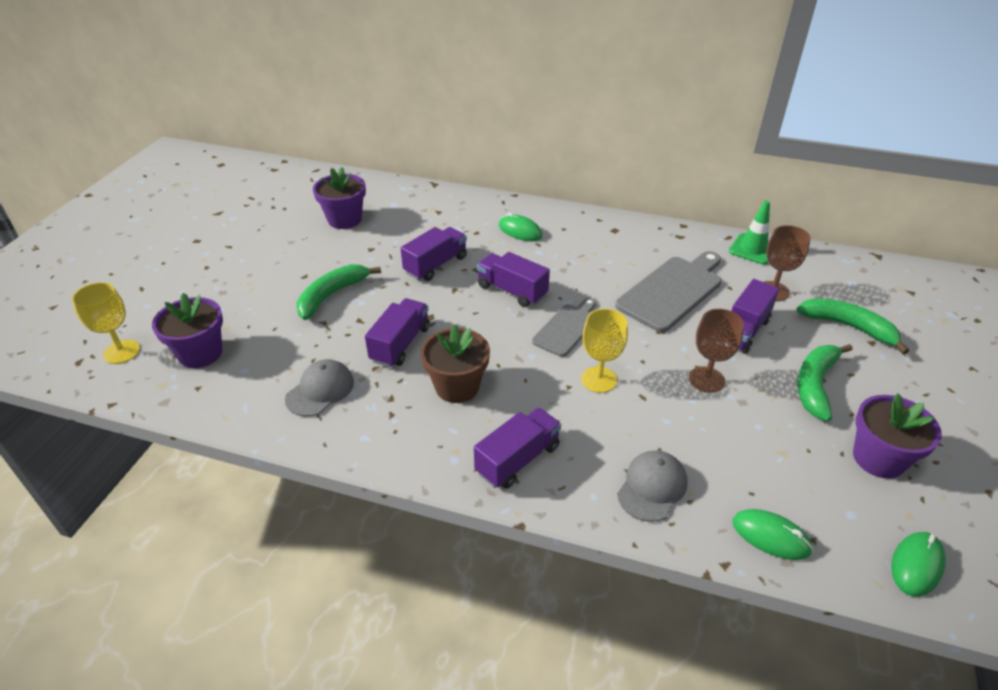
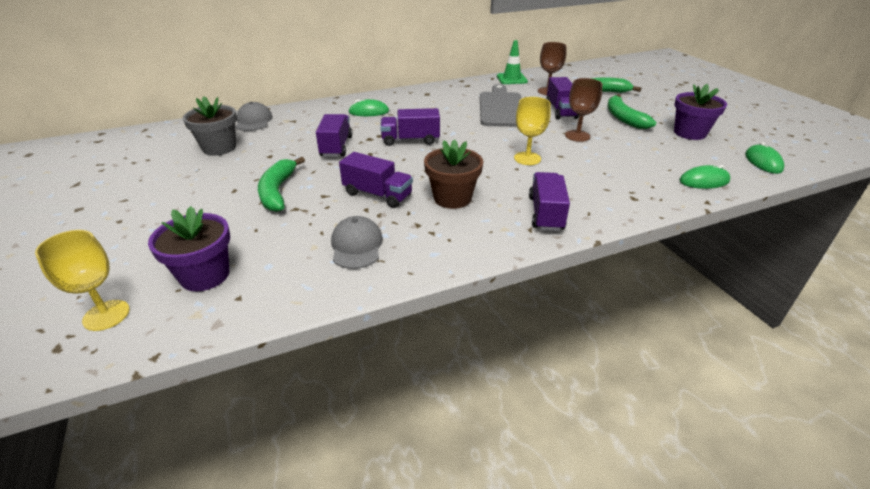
camera: 40 degrees left, 5 degrees down
purple flower pot [313,167,366,229] -> grey flower pot [183,96,237,156]
purple truck [365,298,430,367] -> purple truck turned 135 degrees clockwise [339,152,413,208]
grey cutting board [532,298,596,357] -> none
grey cap [617,451,687,522] -> grey cap moved to [236,102,273,131]

